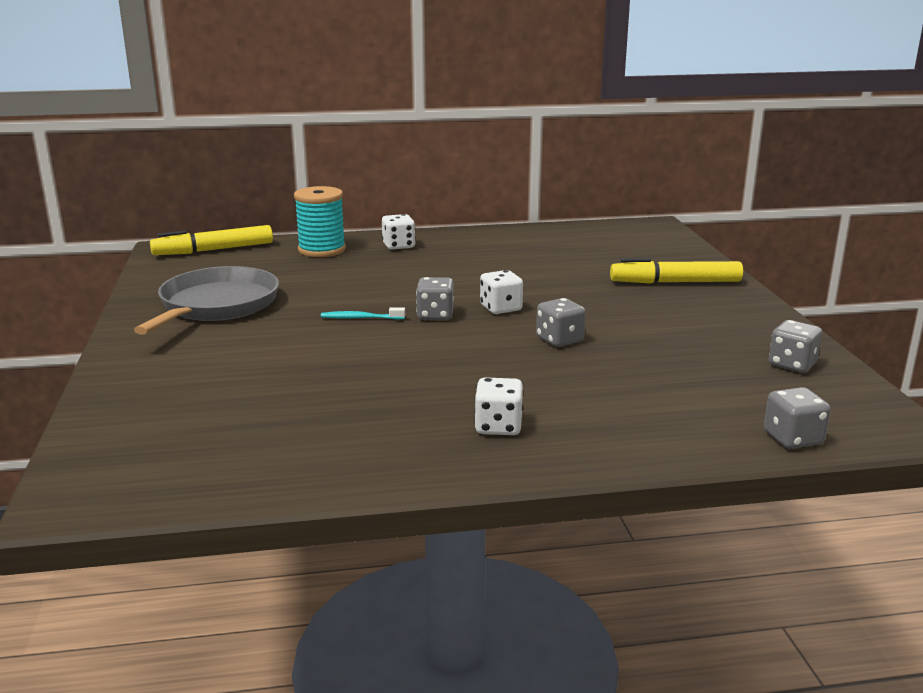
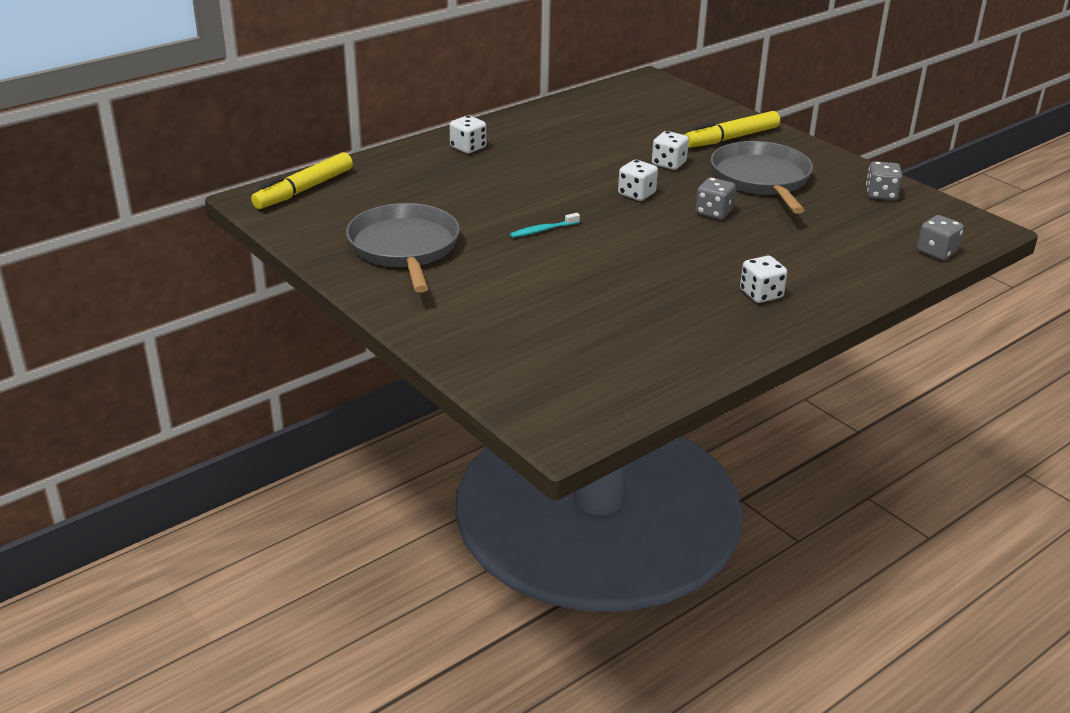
camera: 30 degrees left, 10 degrees up
turquoise spool [294,186,346,257] -> none
grey dice [416,277,454,320] -> none
none -> white dice [652,131,689,170]
none -> grey pan [711,141,813,214]

